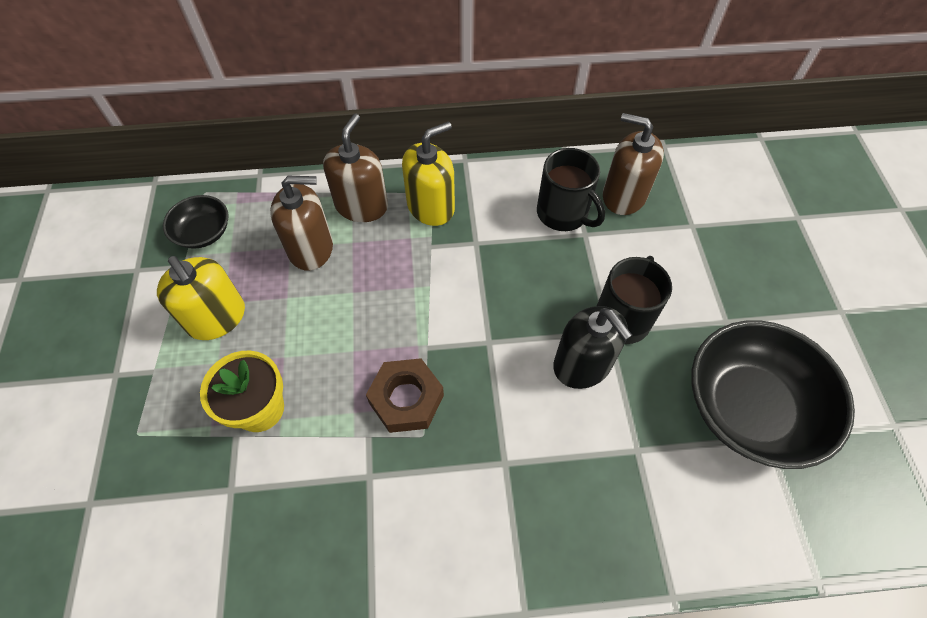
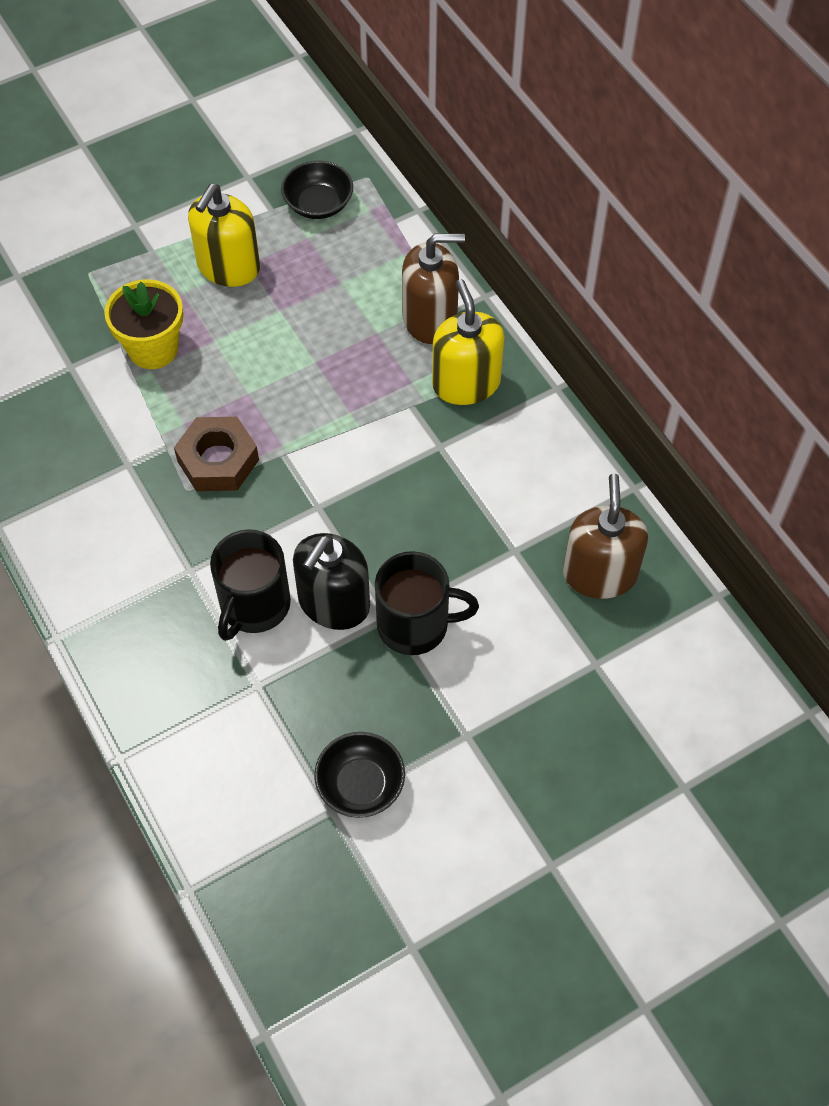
camera: 65 degrees right, 0 degrees up
brown soap dispenser [270,176,333,271] -> none
yellow soap dispenser [402,122,455,226] -> yellow soap dispenser turned 135 degrees counterclockwise [432,279,504,405]
black mug [537,148,605,231] -> black mug moved to [210,529,291,641]
black bowl [691,320,855,469] -> black bowl [314,732,405,818], size x0.50

